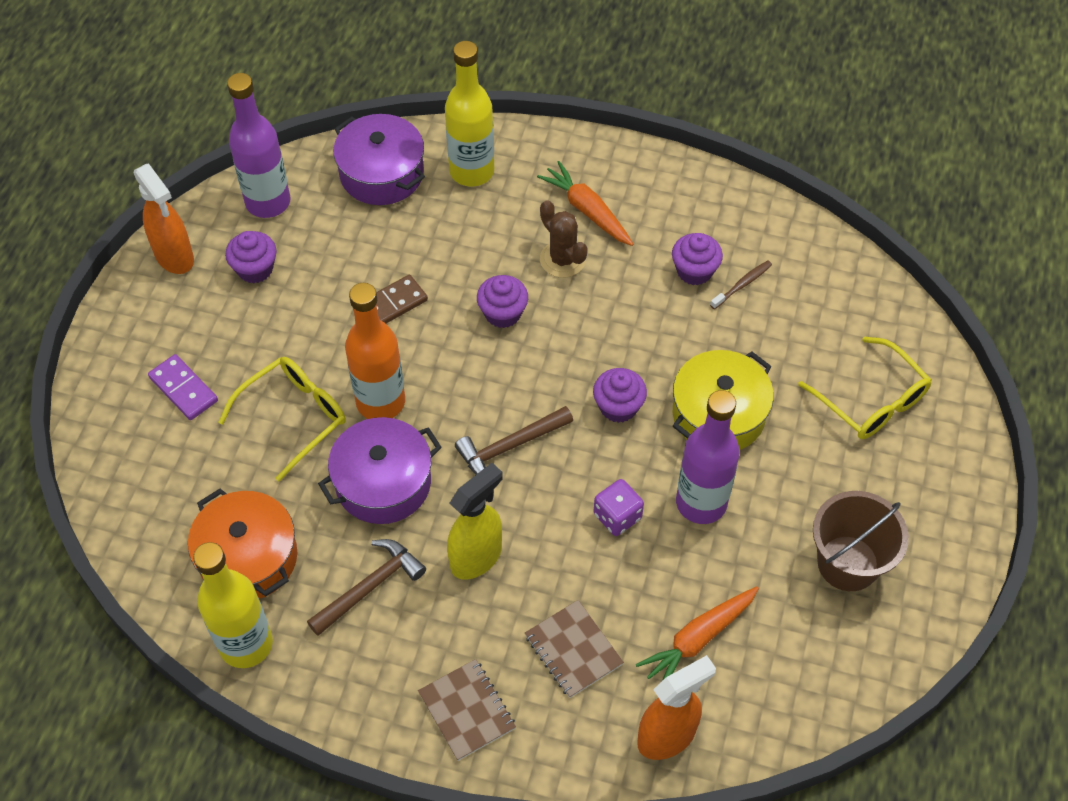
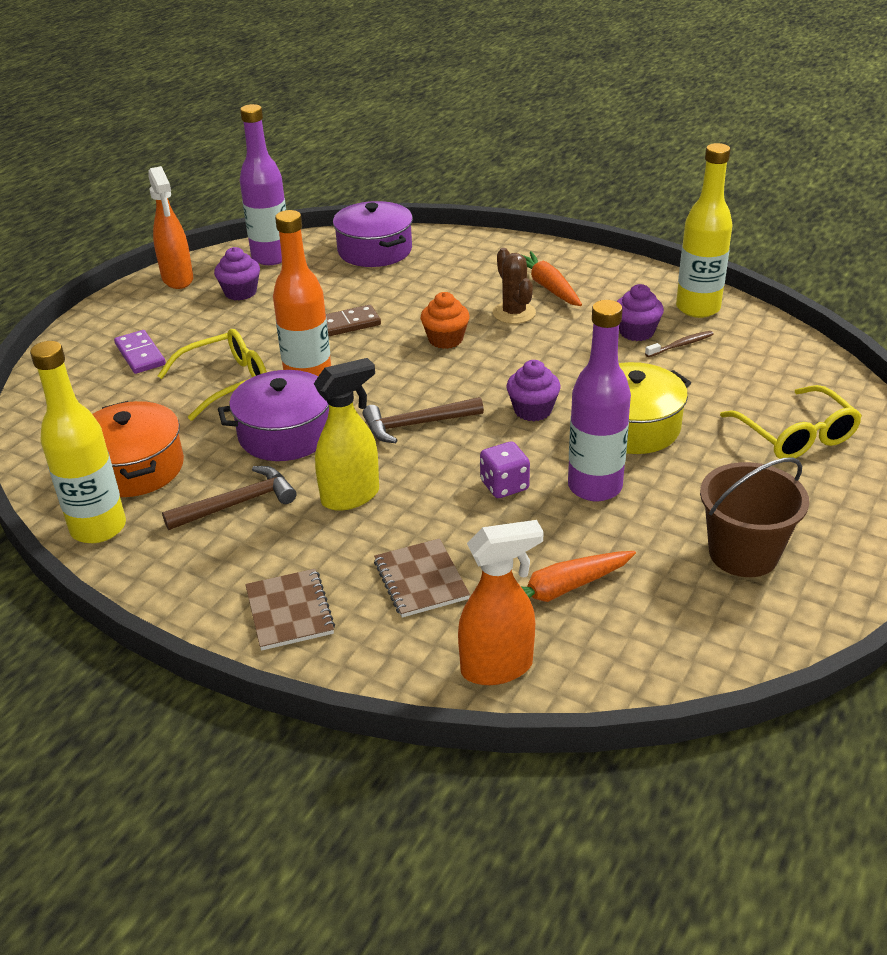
camera: 15 degrees right, 20 degrees down
yellow bottle [445,41,494,187] -> yellow bottle moved to [676,143,733,318]
purple cupcake [477,275,528,328] -> orange cupcake [421,292,470,349]

